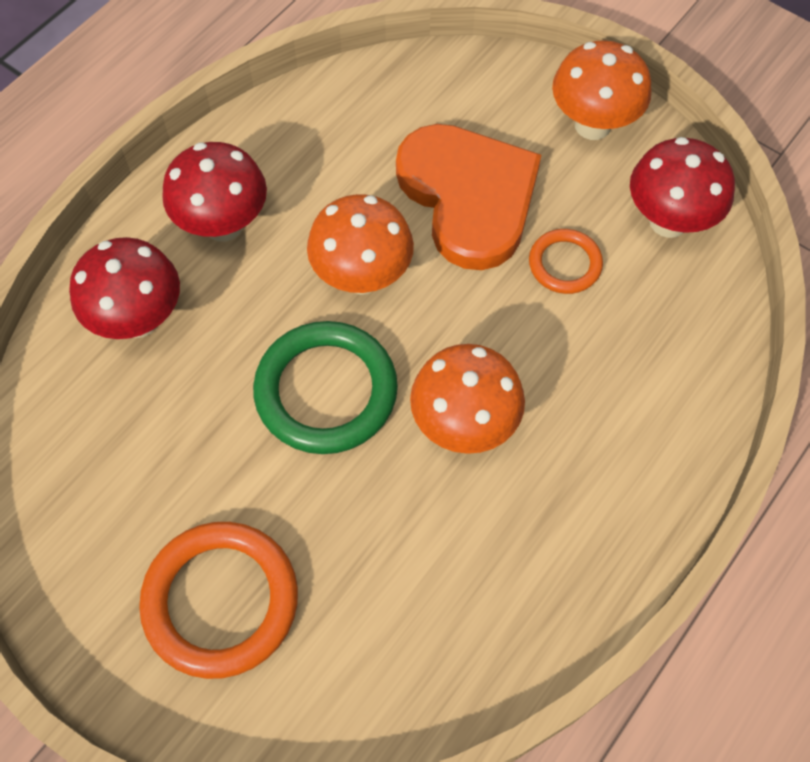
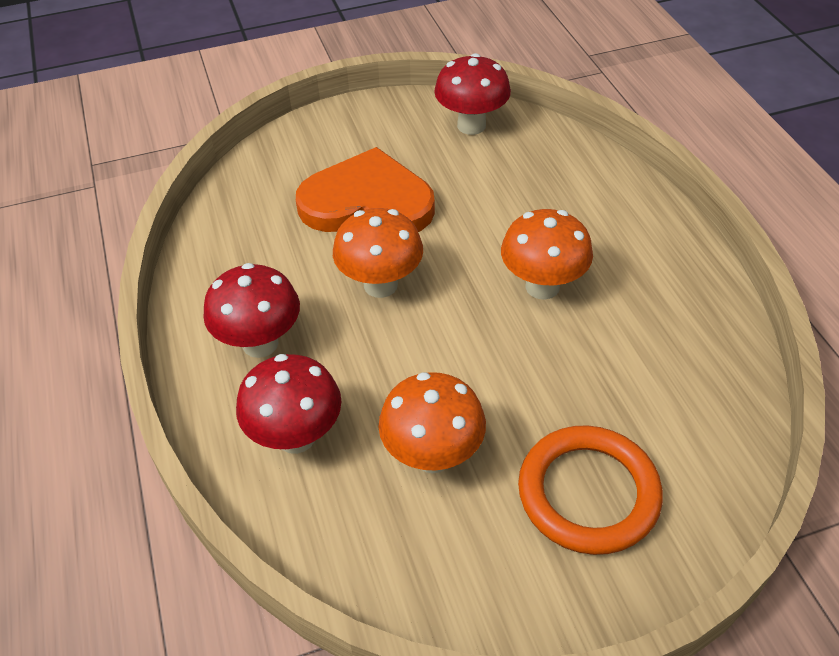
camera: 55 degrees left, 15 degrees down
green ring [253,321,398,454] -> none
orange ring [529,229,603,294] -> none
orange mushroom [552,40,651,140] -> orange mushroom moved to [379,372,486,473]

